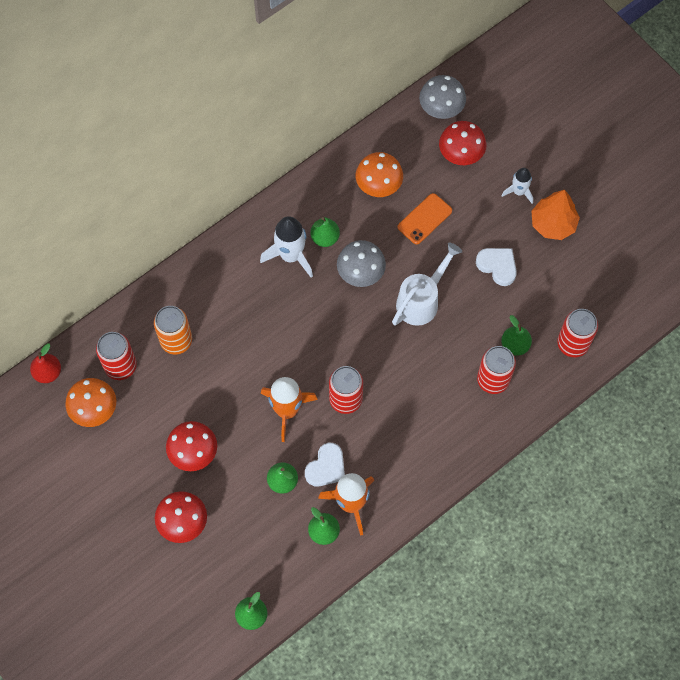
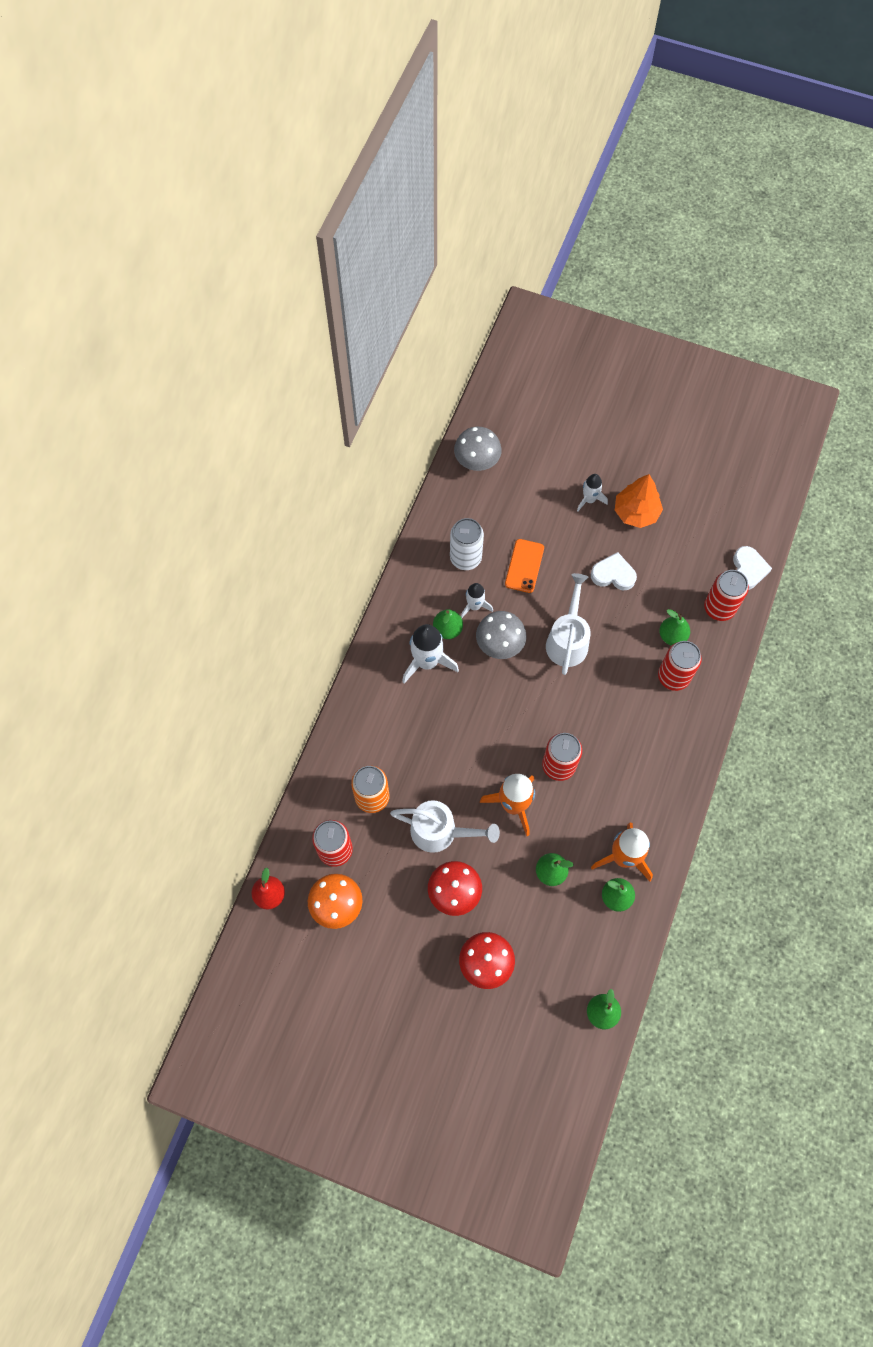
camera: 30 degrees left, 0 degrees up
white heart [305,443,345,487] -> white heart moved to [733,546,772,590]
orange mushroom [356,152,403,197] -> white can [450,518,484,570]
red mushroom [439,121,486,165] -> none
none -> white watering can [390,800,500,853]
none -> white rocket [461,583,493,618]

